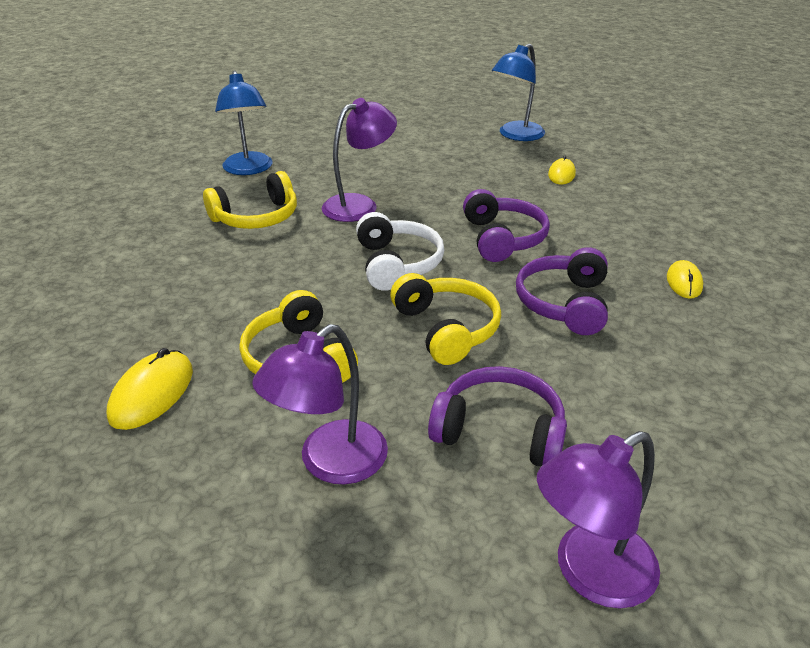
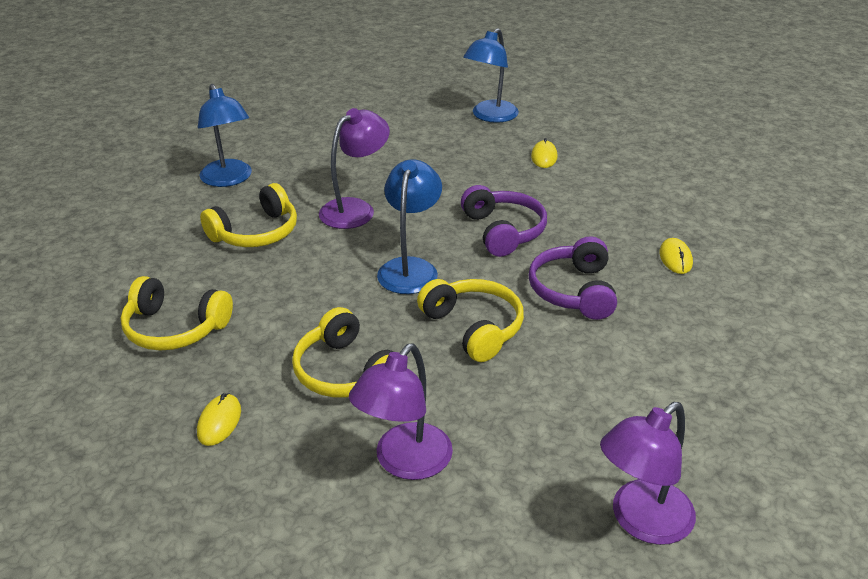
camera: 10 degrees left, 0 degrees up
yellow mouse [106,348,193,430] -> yellow mouse [197,393,241,446], size x0.66
white headphones [356,212,444,291] -> blue lamp [377,159,442,294]
purple headphones [428,366,567,466] -> none
none -> yellow headphones [121,276,233,351]

